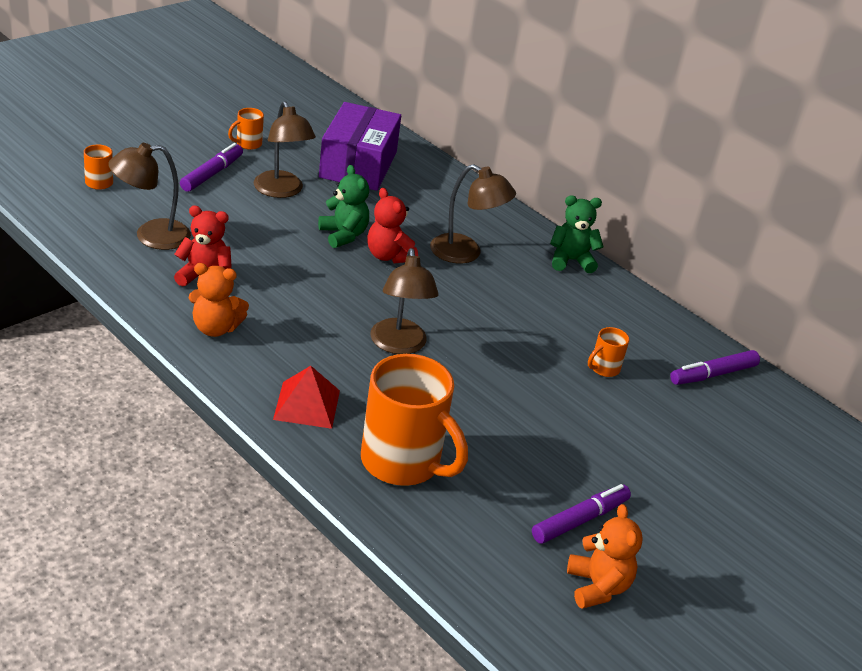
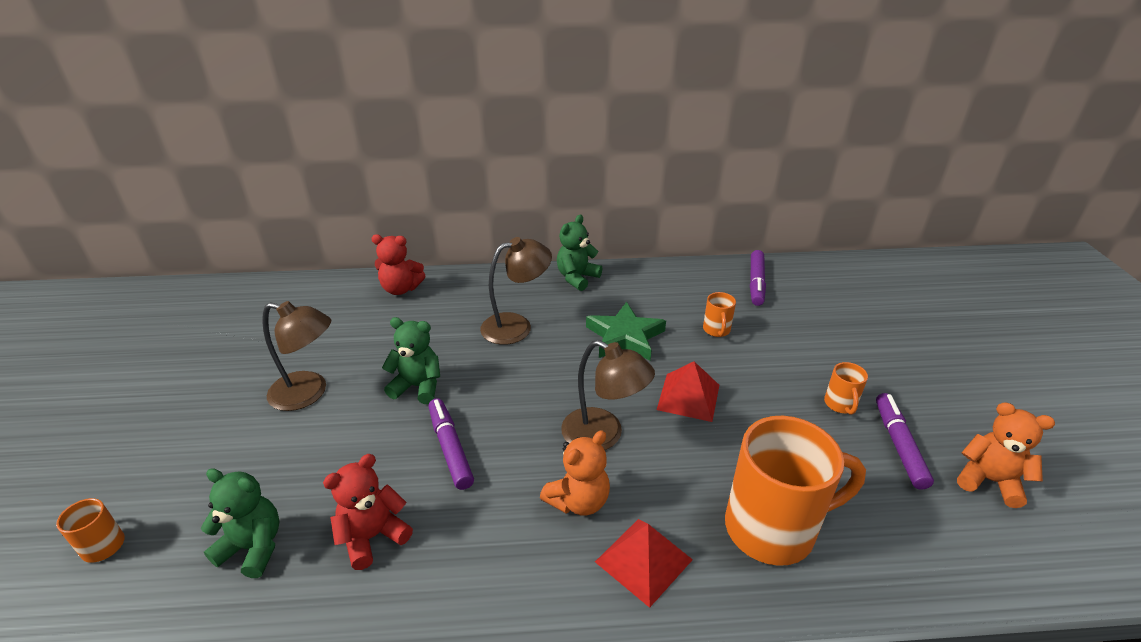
camera: 45 degrees left, 0 degrees up
brown lamp [108,143,191,250] -> green teddy bear [201,468,280,578]
purple marker [180,143,243,192] -> purple marker moved to [429,398,474,490]
orange teddy bear [188,263,249,337] -> orange teddy bear moved to [540,430,610,515]
orange mug [228,108,264,150] -> orange mug moved to [824,362,868,415]
purple box [319,102,401,191] -> none
red teddy bear [367,188,418,263] -> red teddy bear moved to [371,234,426,295]
none -> green star [586,302,666,361]
none -> red pyramid [657,361,719,422]

